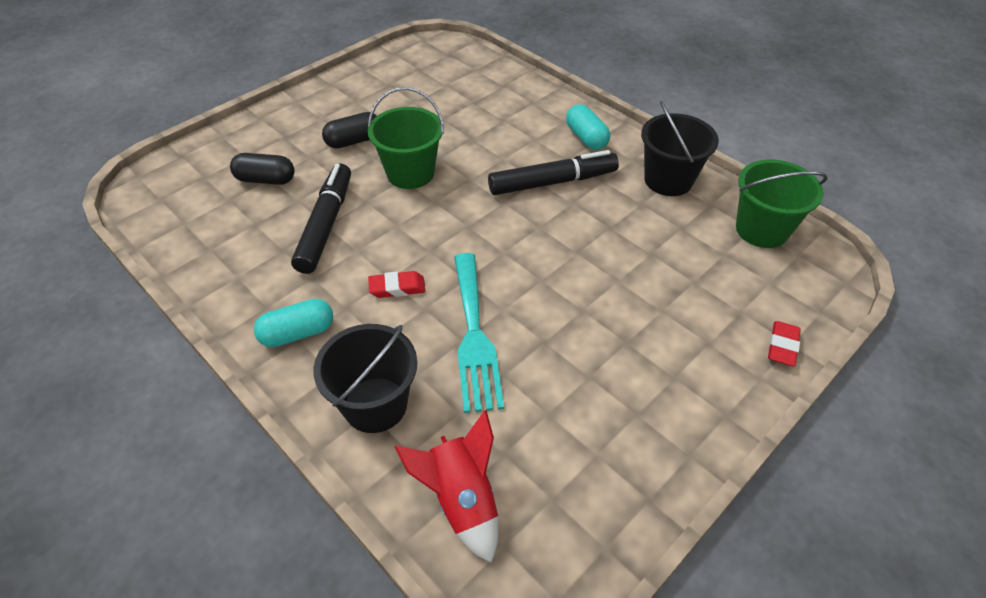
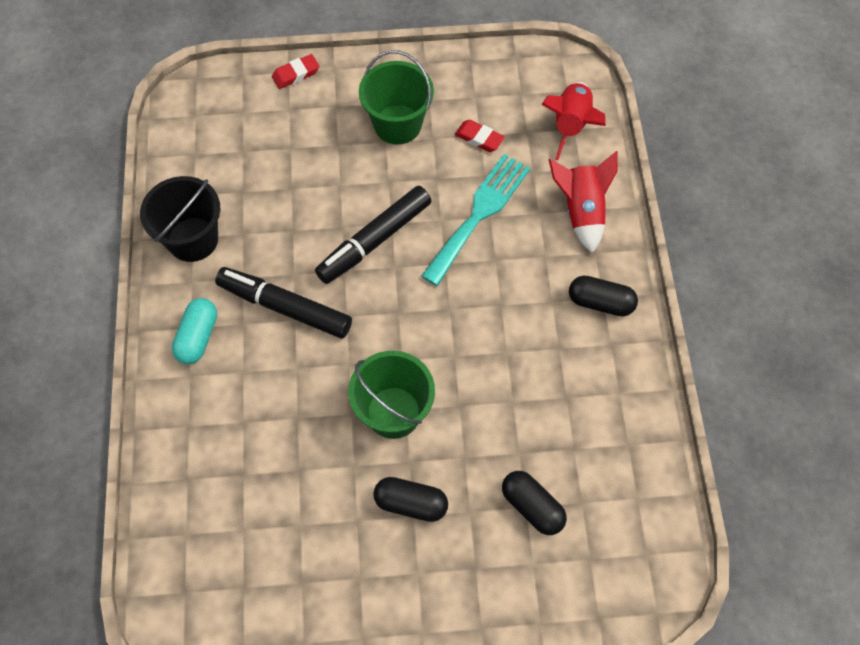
camera: 140 degrees left, 15 degrees up
turquoise capsule [254,299,333,347] -> black capsule [569,276,638,316]
black marker [291,163,351,274] -> black marker moved to [315,186,431,284]
black bucket [313,324,417,433] -> red rocket [549,151,618,253]
red eraser [368,271,425,298] -> red eraser moved to [455,120,505,152]
green bucket [736,160,828,248] -> green bucket moved to [359,50,434,145]

